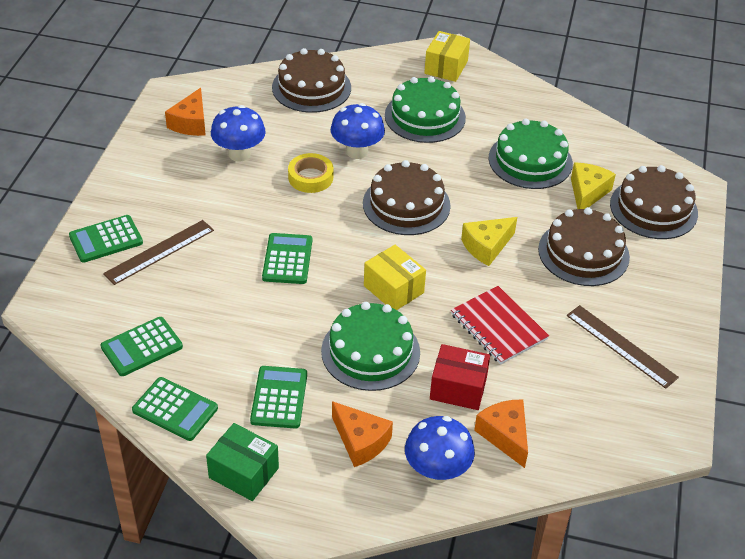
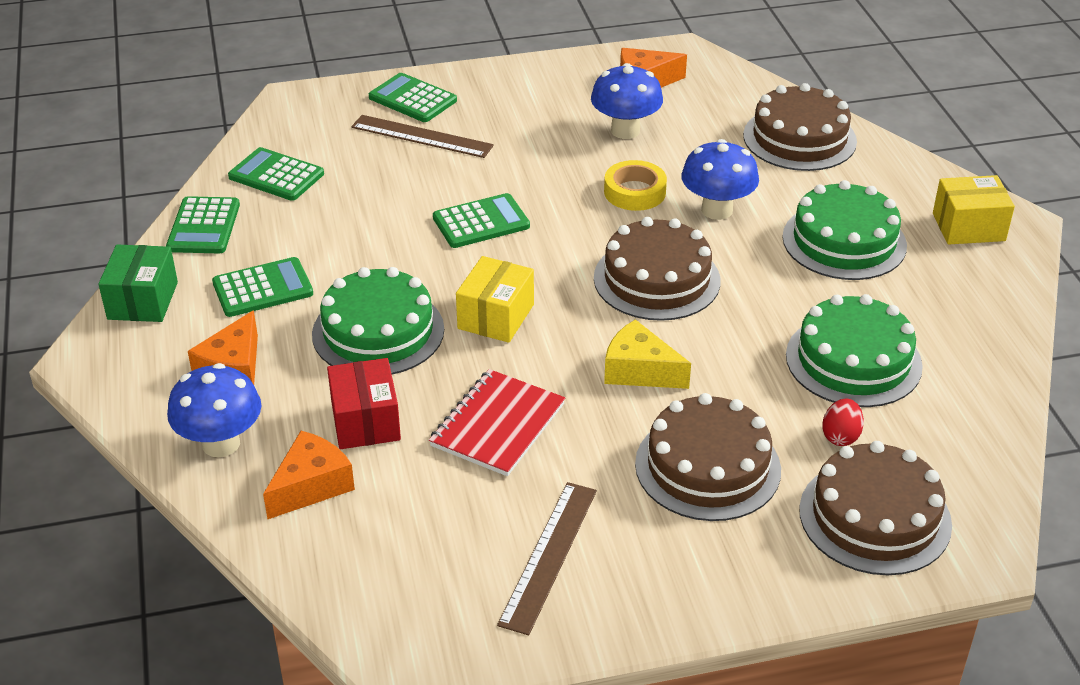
camera: 65 degrees right, 5 degrees down
yellow cheese [571,163,616,209] -> red egg [822,398,864,446]

